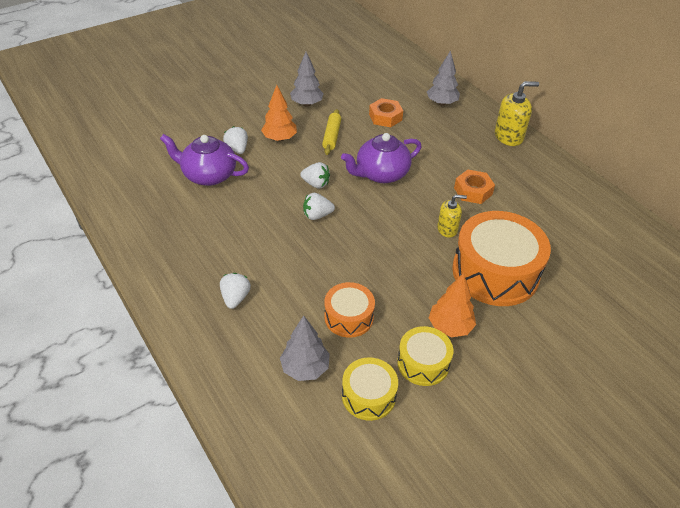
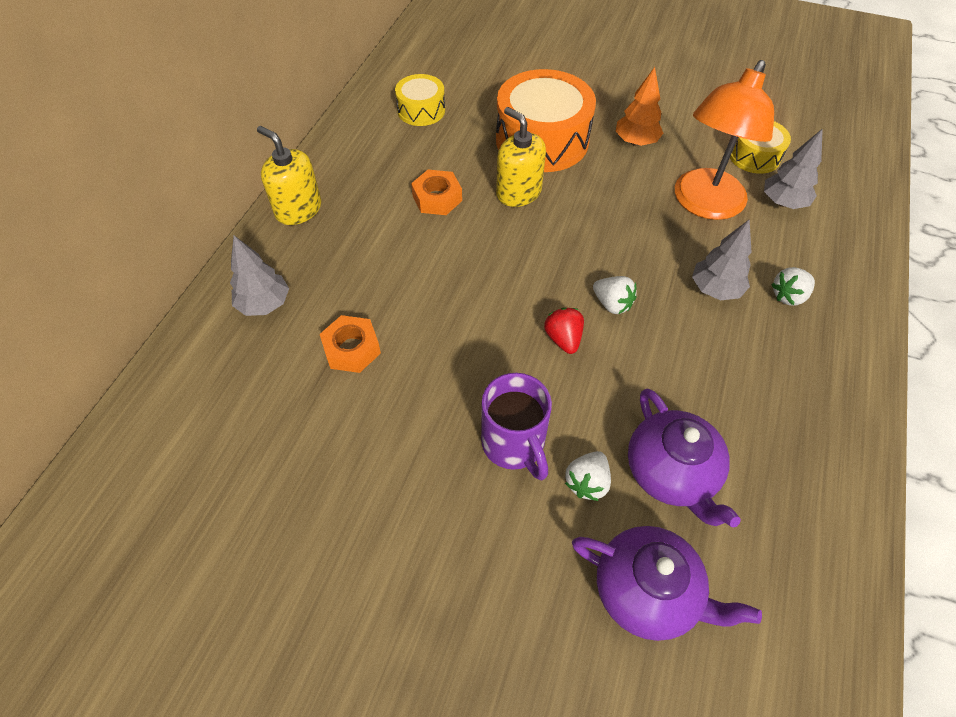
camera: 125 degrees left, 10 degrees up
orange tree [261,85,297,142] -> purple mug [481,373,552,480]
grey tree [290,52,324,107] -> grey tree moved to [692,219,752,300]
white strawberry [300,162,330,189] -> red strawberry [544,308,584,354]
yellow rolling pin [322,109,341,155] -> none
orange drum [324,282,375,338] -> orange lamp [675,60,774,220]
purple teapot [341,133,422,183] -> purple teapot moved to [572,526,762,641]
yellow drum [397,326,453,386] -> yellow drum moved to [395,74,445,126]
yellow soap dispenser [437,195,467,238] -> yellow soap dispenser [496,107,546,207], size x1.59

